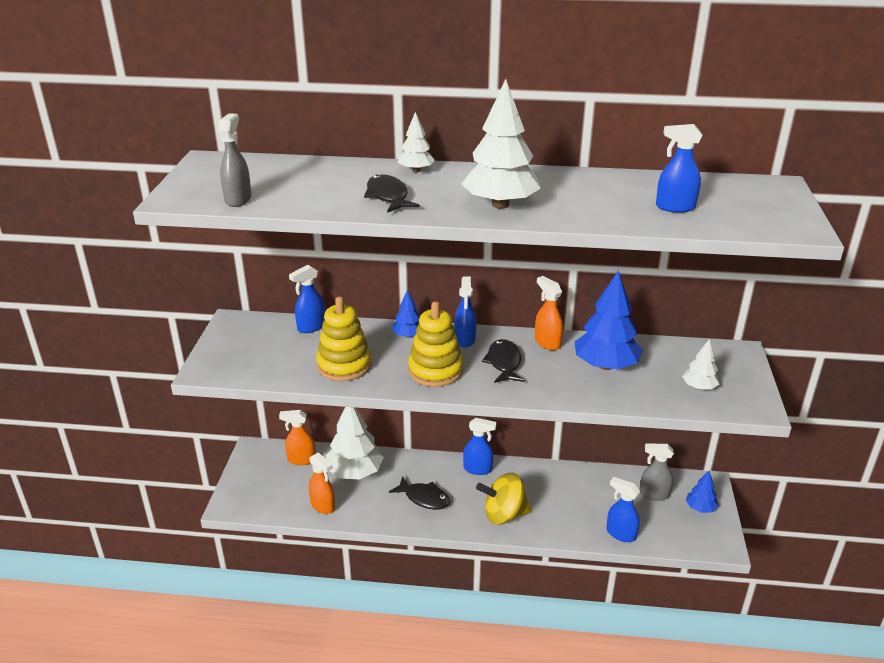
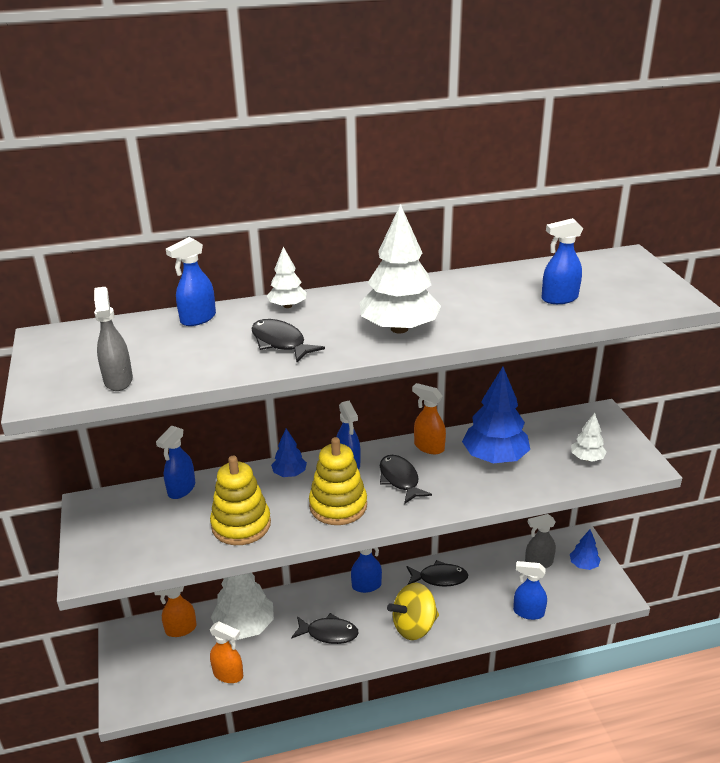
camera: 20 degrees left, 0 degrees up
none -> blue spray bottle [166,237,216,326]
none -> black fish [407,560,468,587]

